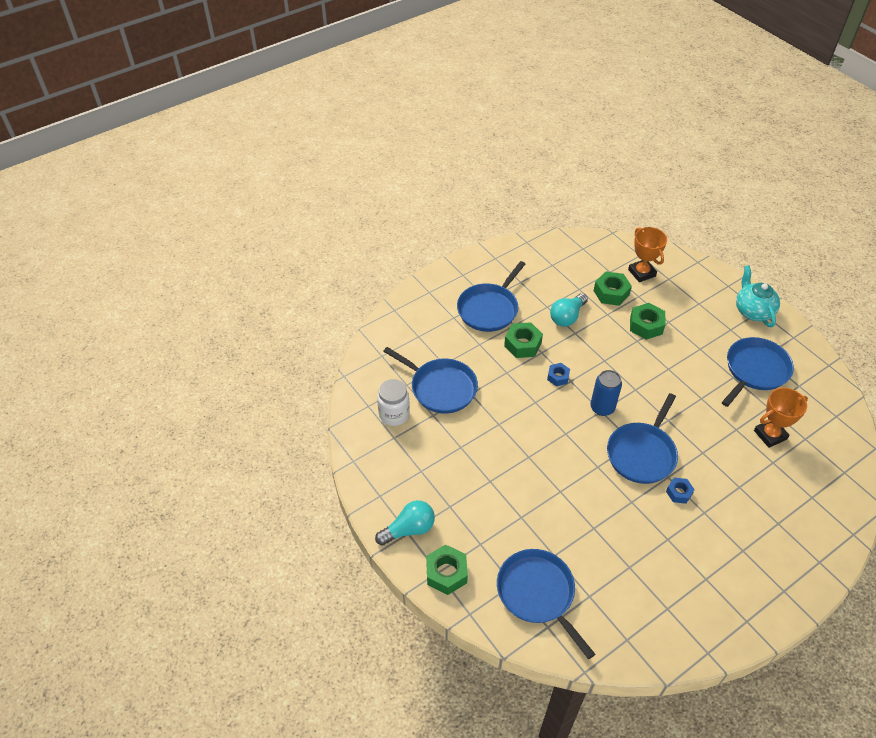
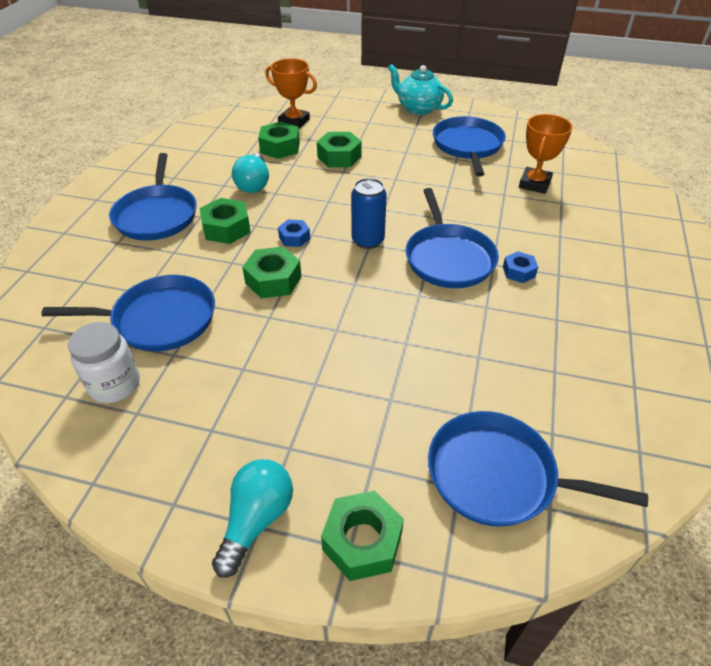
camera: 40 degrees left, 5 degrees down
none -> green nut [242,247,301,298]

